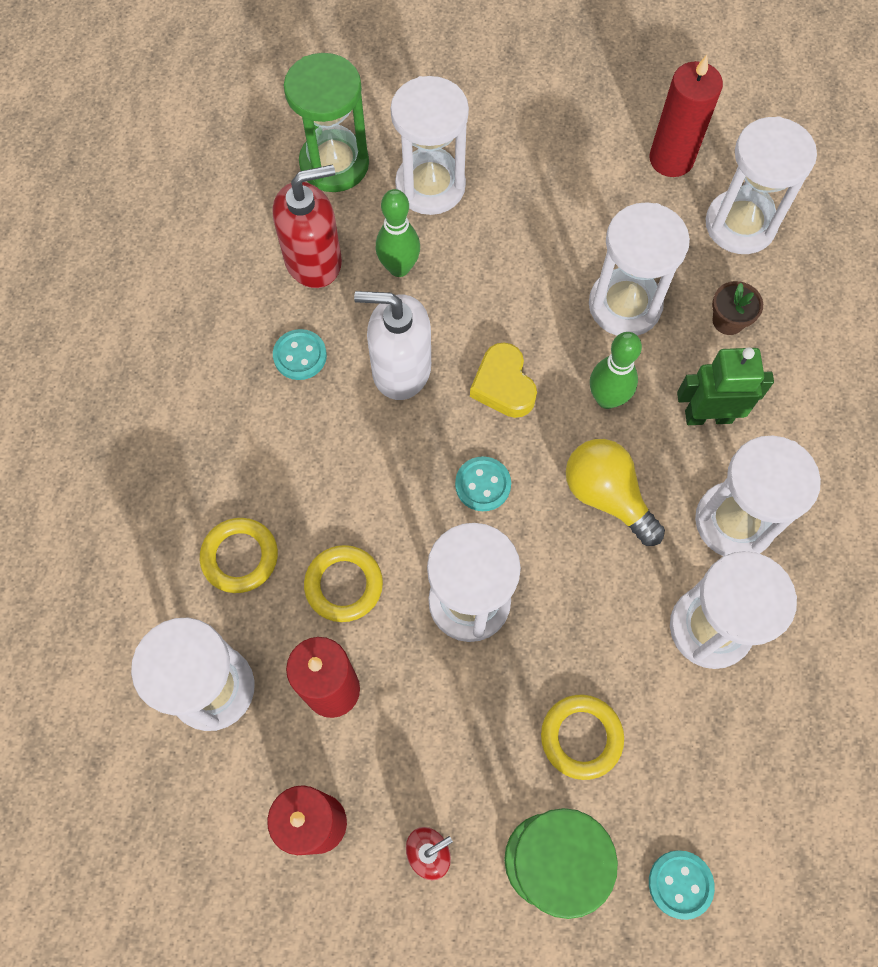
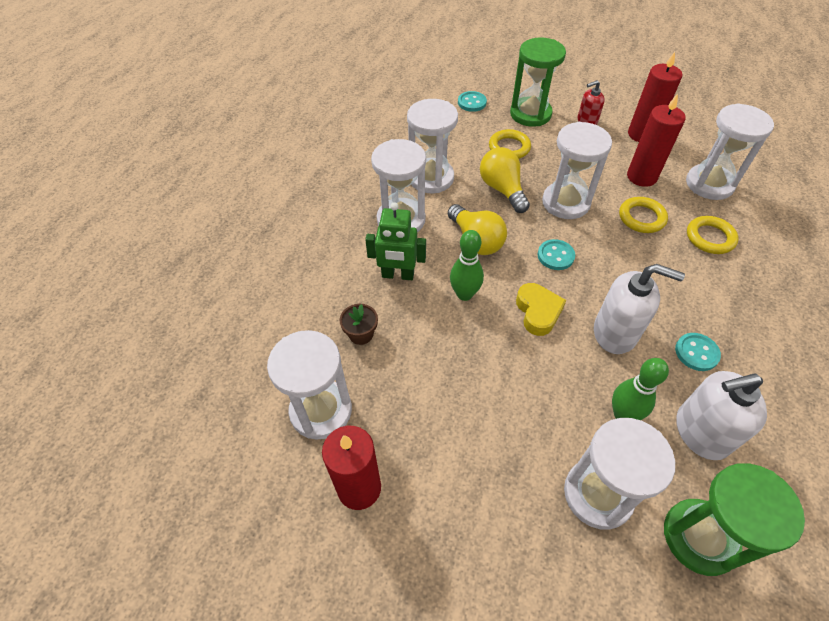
camera: 170 degrees left, 15 degrees down
red soap dispenser [273,164,342,288] -> white soap dispenser [676,371,767,460]
white hourglass [589,202,690,336] -> none
none -> yellow light bulb [480,147,530,213]

